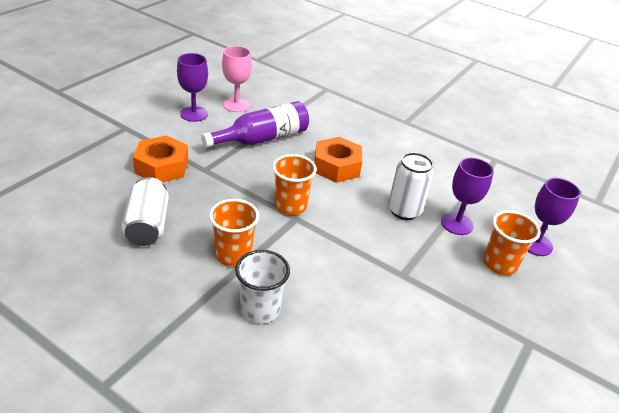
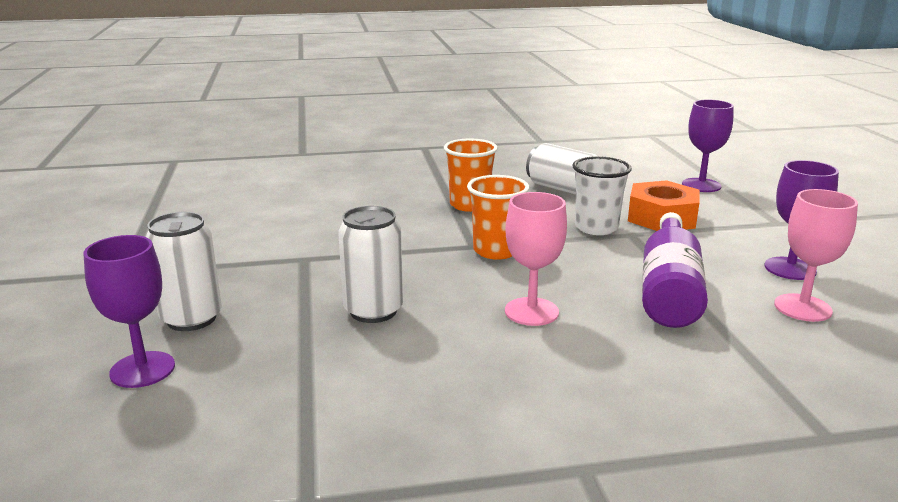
camera: 140 degrees right, 15 degrees down
white cup [235,250,290,324] -> white cup moved to [573,156,632,235]
orange nut [314,137,362,183] -> pink goblet [505,192,567,326]
purple goblet [441,158,494,235] -> purple goblet moved to [682,100,734,192]
orange cup [483,210,541,275] -> white can [146,212,222,331]

